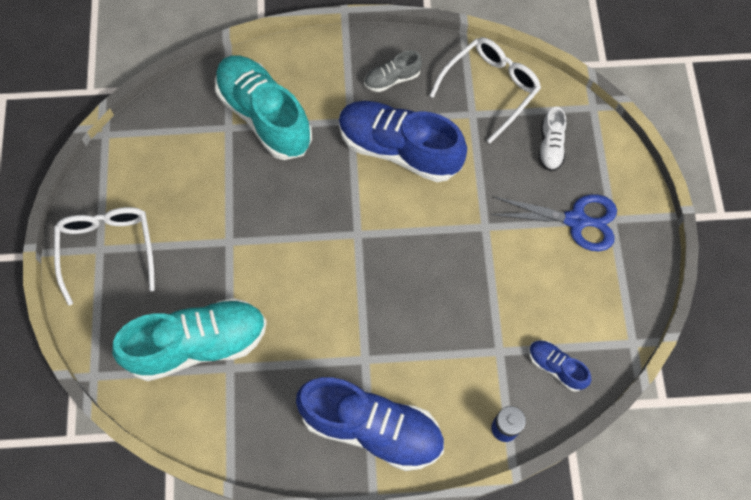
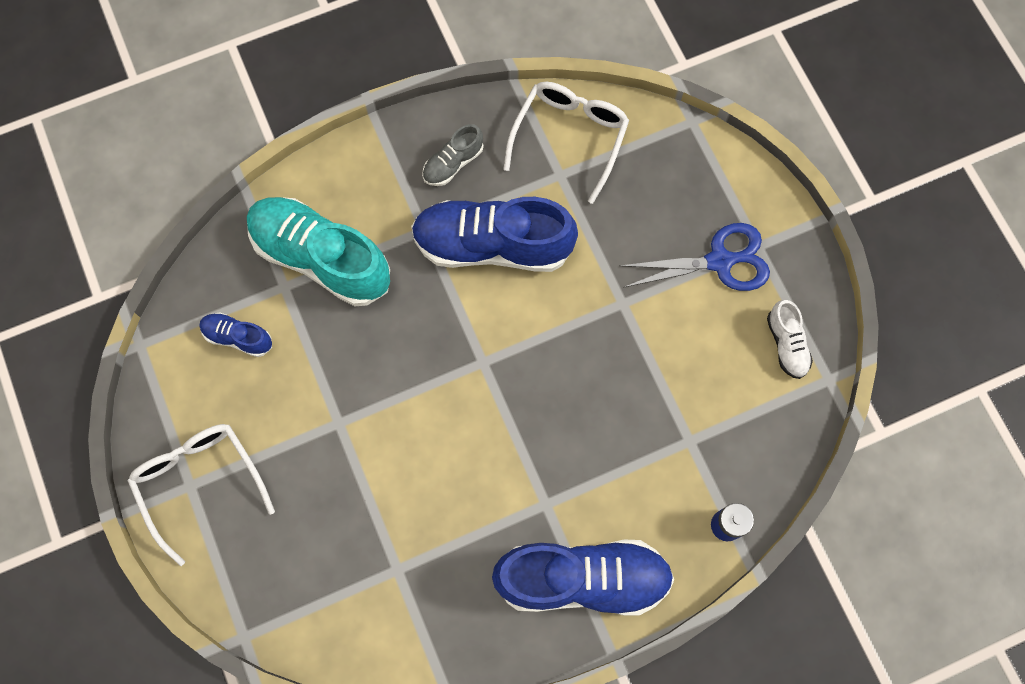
camera: 20 degrees left, 5 degrees up
turquoise shoe [112,298,267,381] -> none
blue shoe [529,340,591,392] -> blue shoe moved to [199,313,272,357]
white shoe [539,107,566,171] -> white shoe moved to [767,300,813,379]

